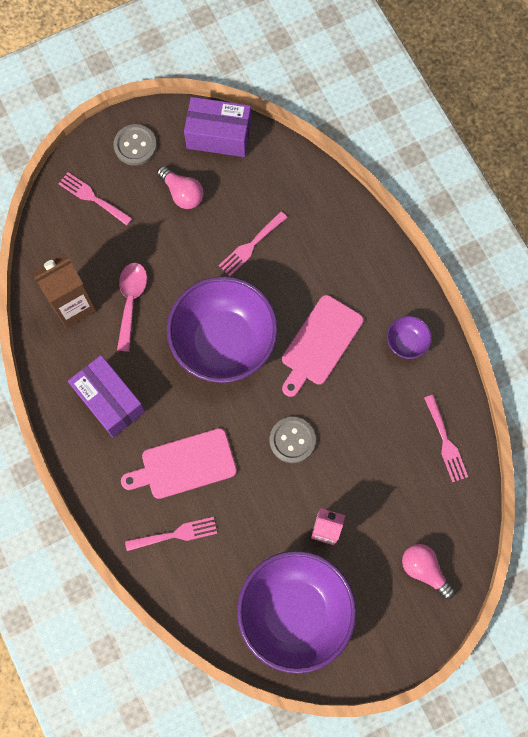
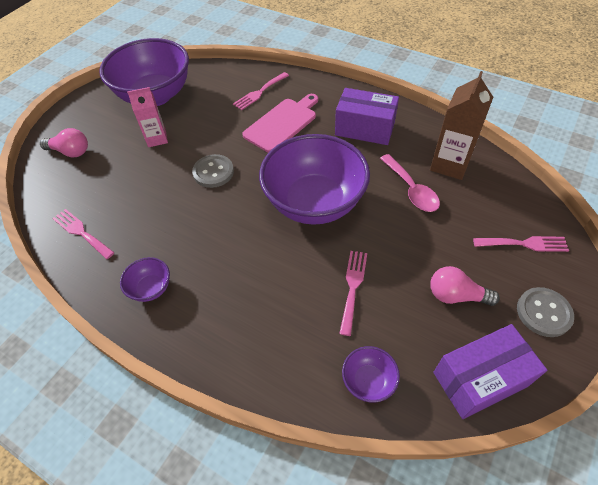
camera: 150 degrees right, 20 degrees down
pink cutting board [282,295,364,397] -> none
none -> purple bowl [342,346,400,403]

